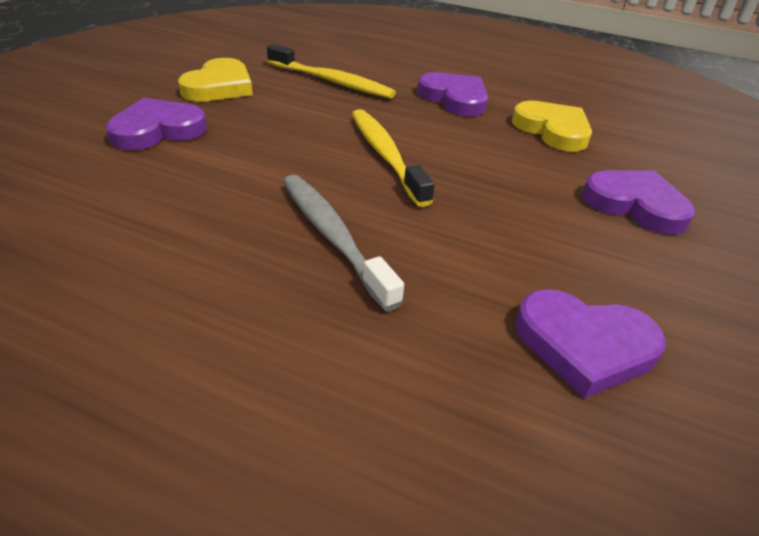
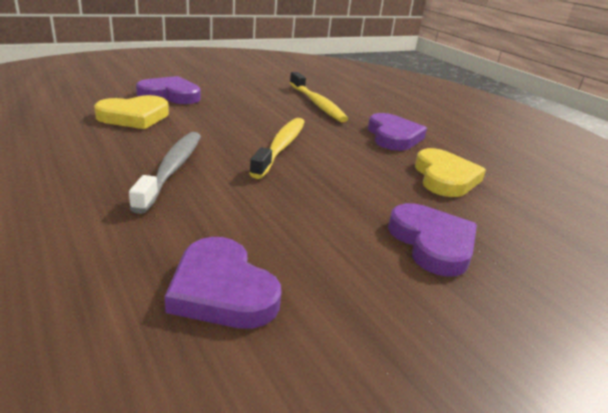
camera: 35 degrees right, 10 degrees down
yellow heart [178,58,253,102] -> yellow heart moved to [94,95,169,129]

